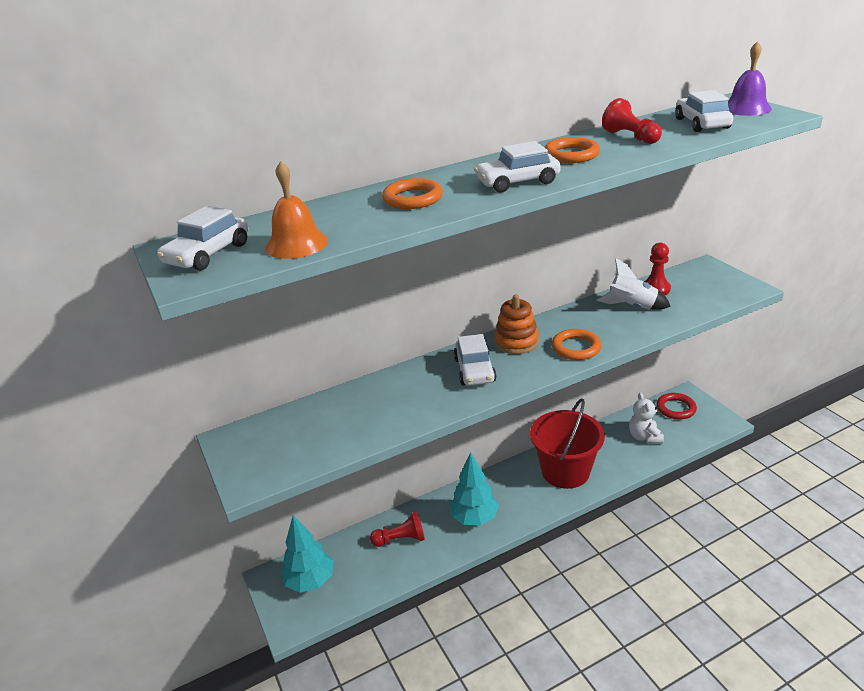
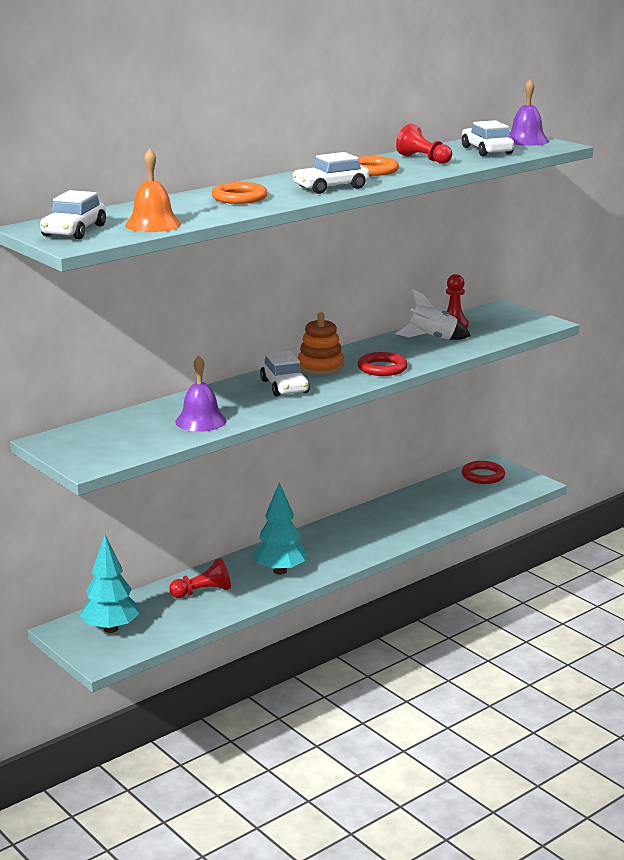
camera: 15 degrees left, 10 degrees down
red bucket [530,398,605,489] -> none
orange ring [551,329,601,360] -> red ring [357,352,408,376]
white teddy bear [629,393,664,443] -> none
none -> purple bell [175,356,227,432]

